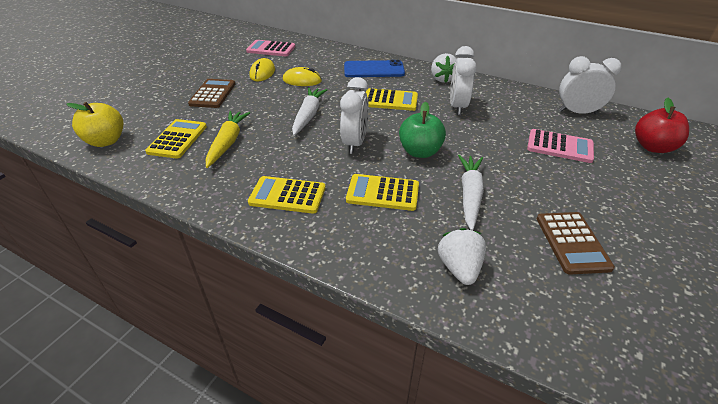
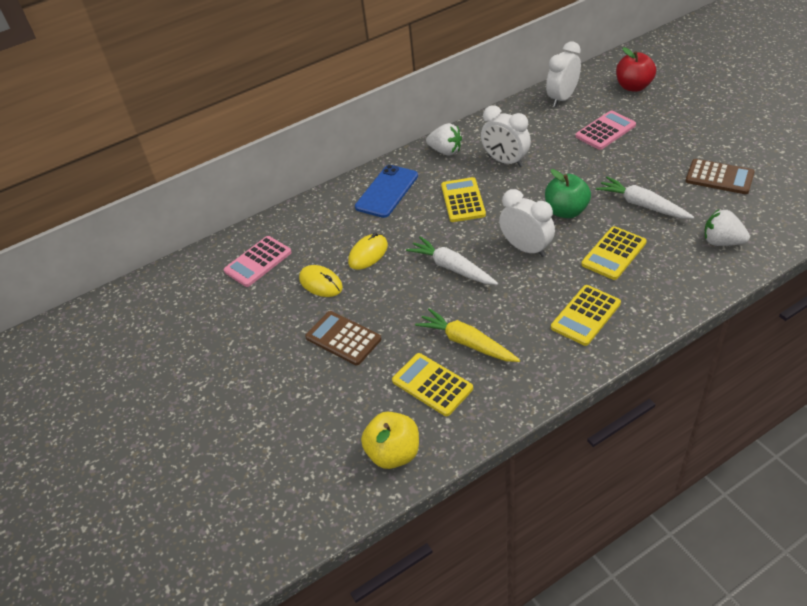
camera: 55 degrees left, 5 degrees up
yellow calculator [366,88,418,111] -> yellow calculator turned 45 degrees counterclockwise [441,177,486,222]

